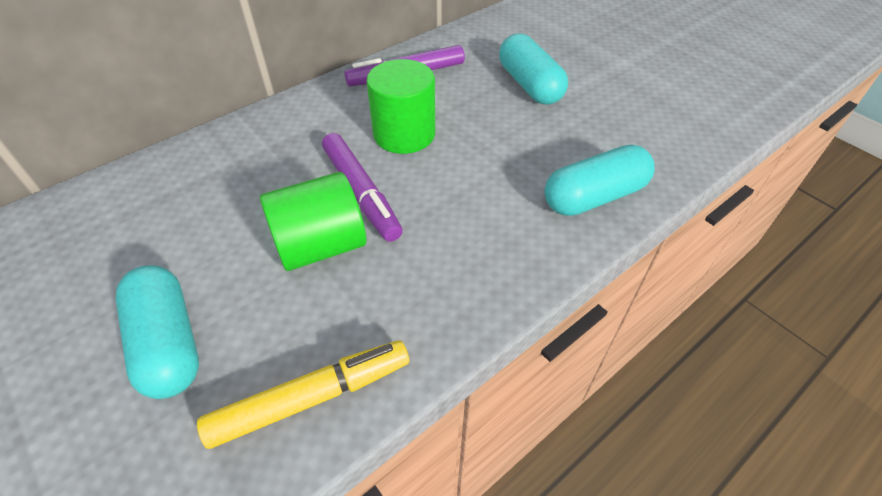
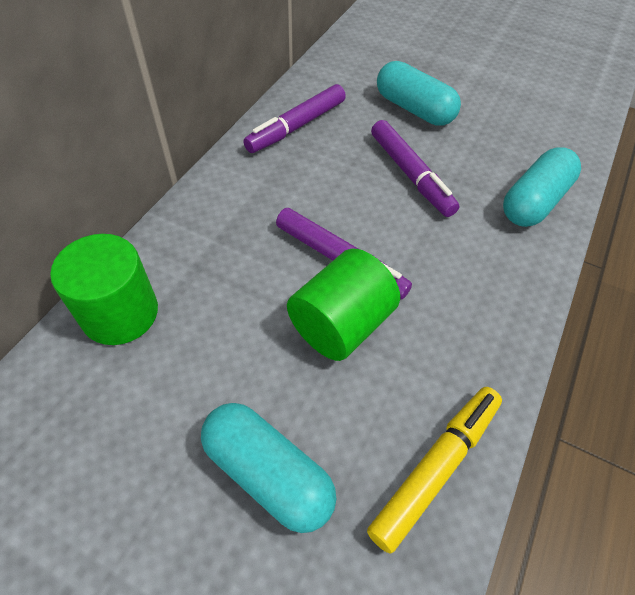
camera: 25 degrees left, 5 degrees up
green cylinder [367,59,435,154] -> green cylinder moved to [50,234,158,345]
none -> purple marker [371,120,459,217]

